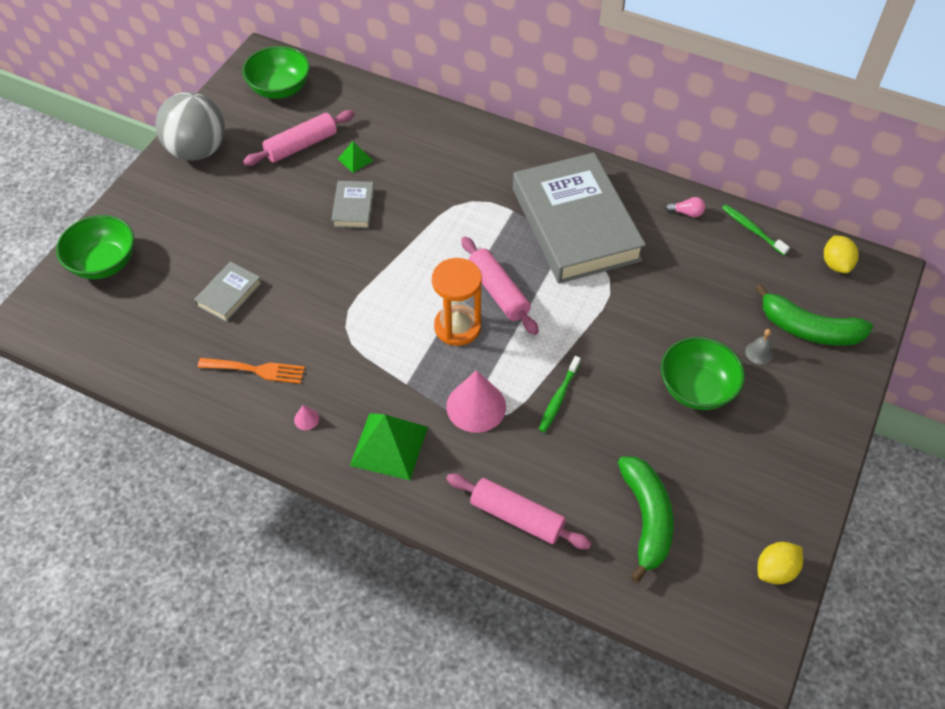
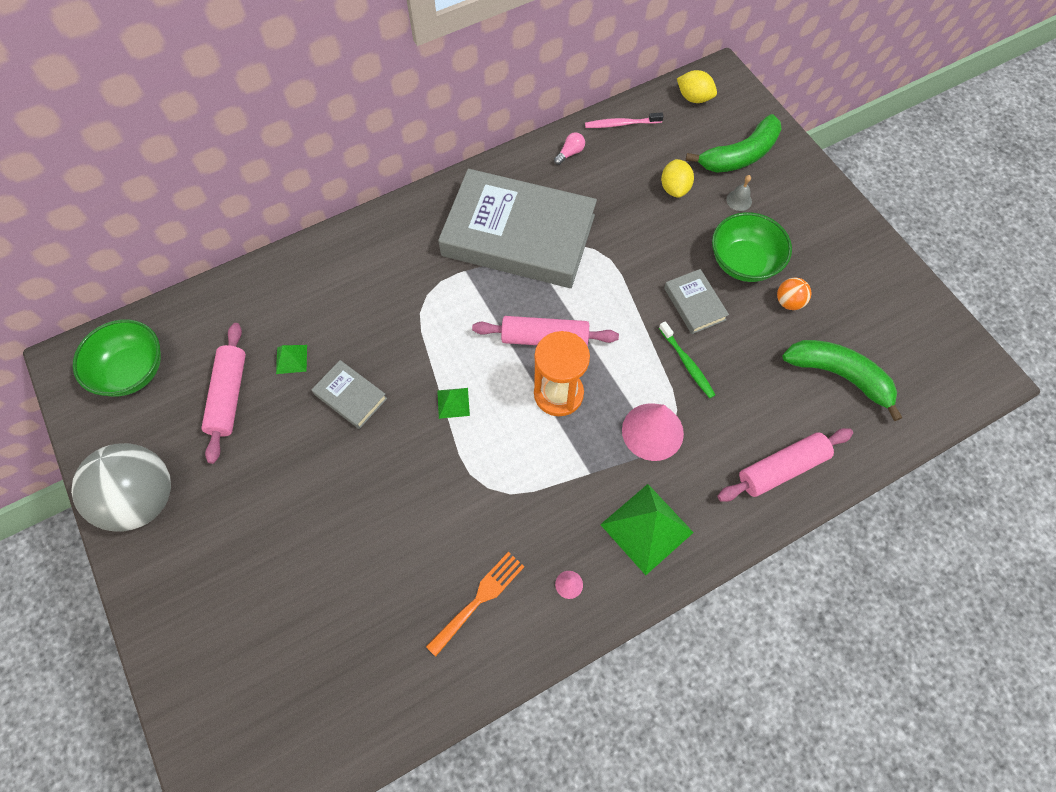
camera: 55 degrees left, 10 degrees up
green bowl [56,215,134,279] -> none
grey book [194,262,262,322] -> grey book moved to [664,269,729,334]
green toothbrush [722,204,790,255] -> pink toothbrush [585,112,664,128]
yellow lemon [758,542,803,584] -> yellow lemon moved to [661,159,694,198]
none -> green pyramid [437,388,470,419]
none -> orange ball [777,278,812,310]

